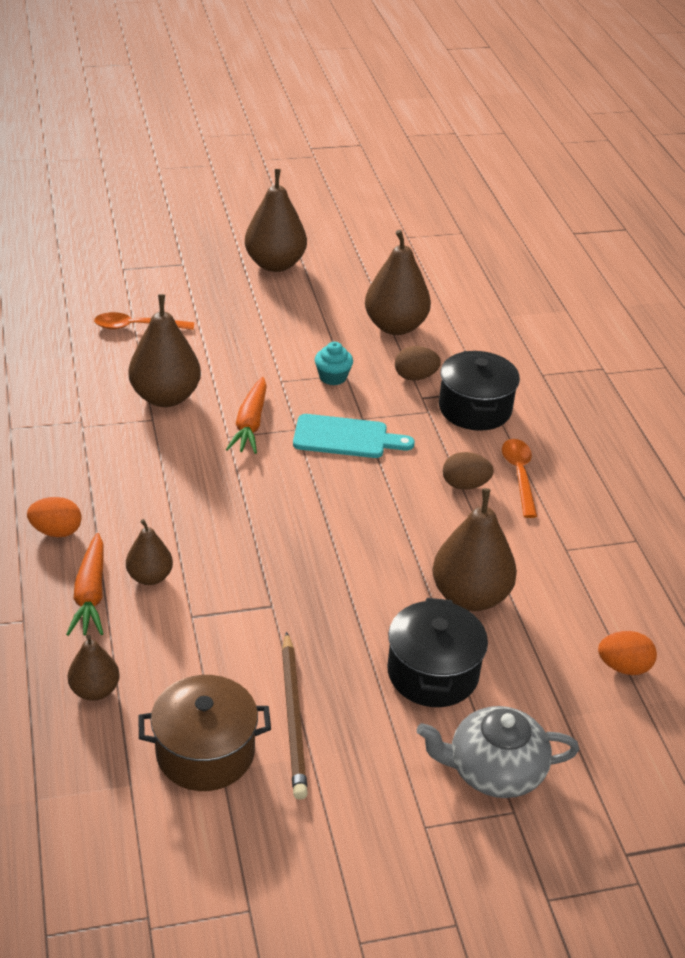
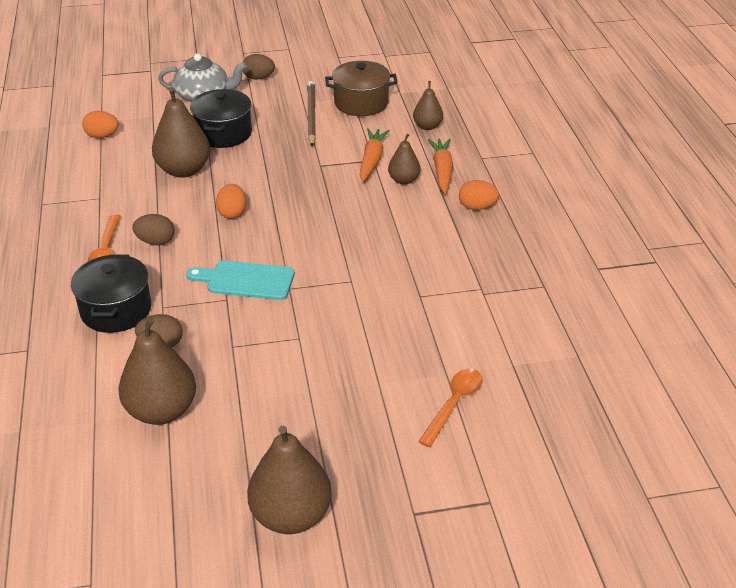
camera: 175 degrees left, 0 degrees up
orange spoon [94,312,194,330] -> orange spoon turned 60 degrees counterclockwise [418,369,483,447]
brown pear [129,294,201,407] -> none
orange carrot [226,377,267,454] -> orange carrot moved to [360,128,390,182]
turquoise cupcake [315,342,353,385] -> none
none -> orange egg [216,184,246,219]
none -> brown egg [243,54,275,79]

